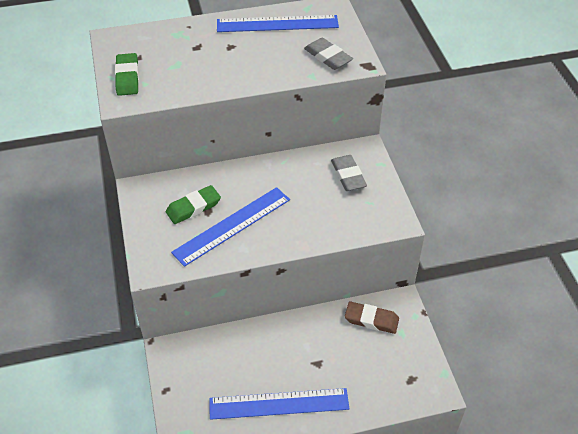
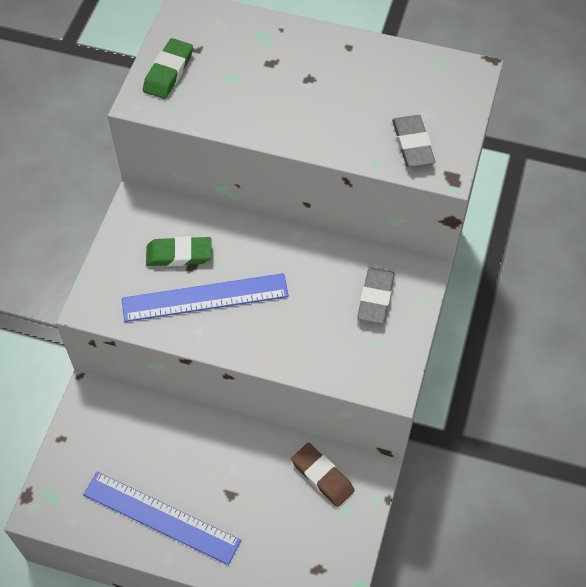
camera: 30 degrees right, 10 degrees up
blue ruler [217,15,339,32] -> none

